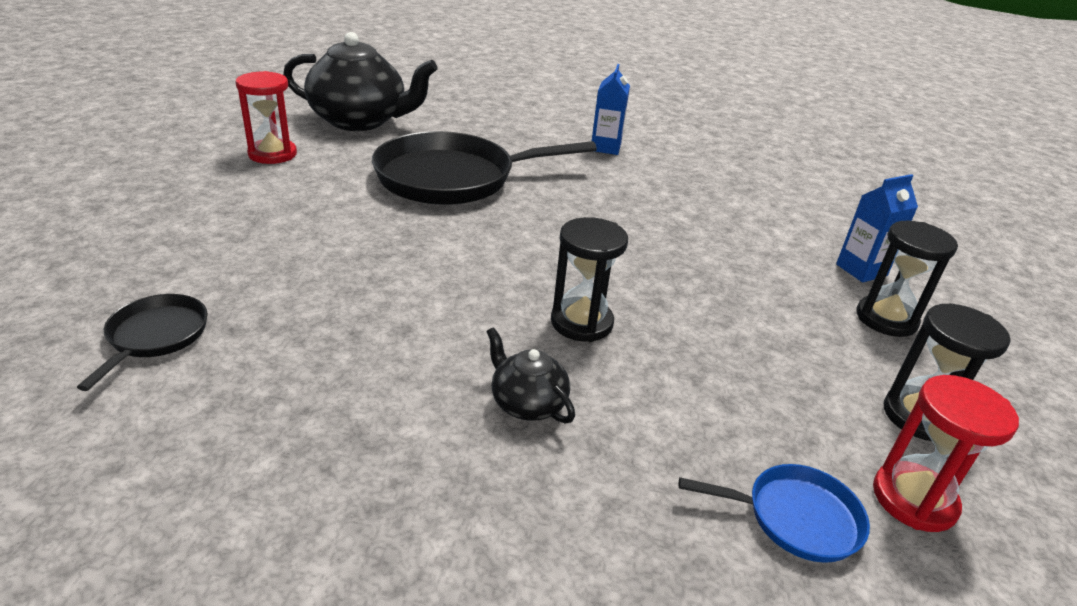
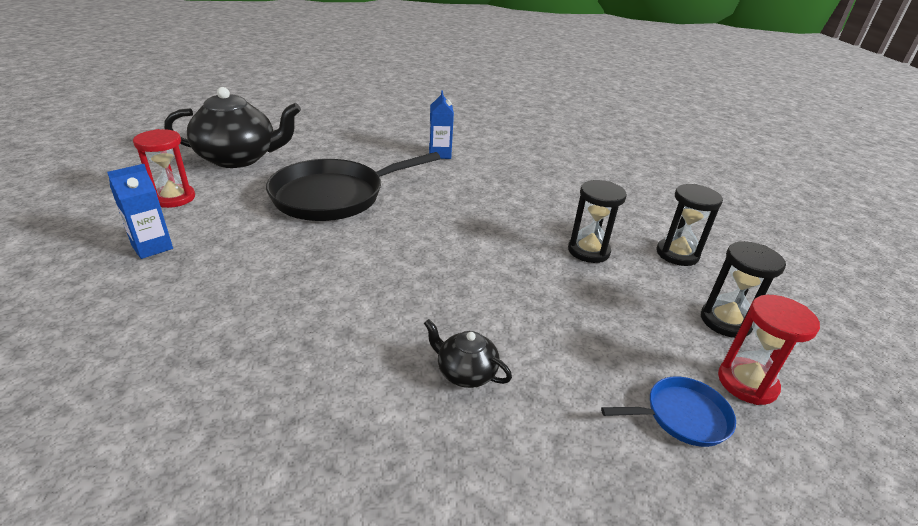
camera: 15 degrees left, 0 degrees up
black pan [77,294,208,391] -> none
black hourglass [551,217,628,342] -> black hourglass moved to [568,180,627,263]
blue carton [836,174,918,283] -> blue carton moved to [107,164,173,259]

